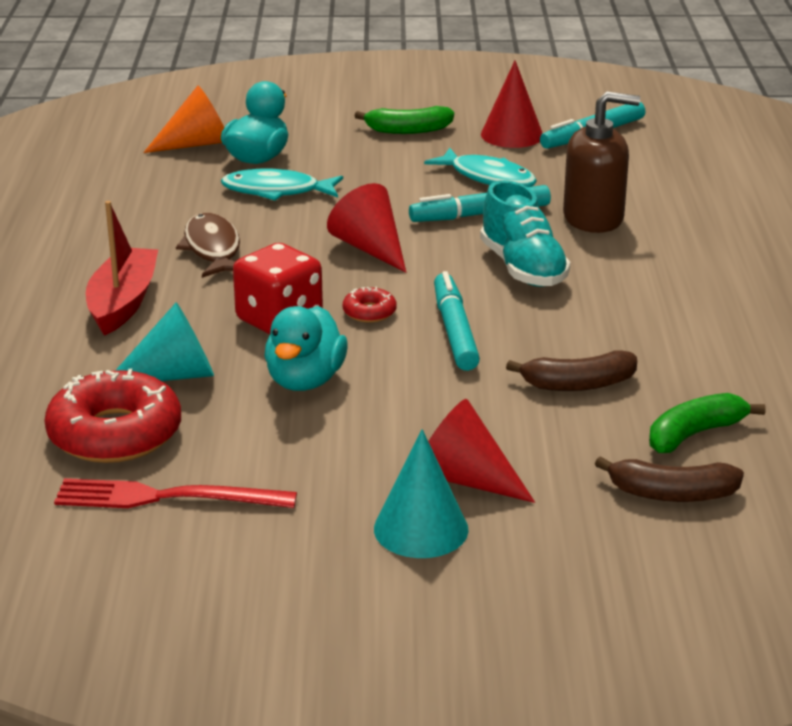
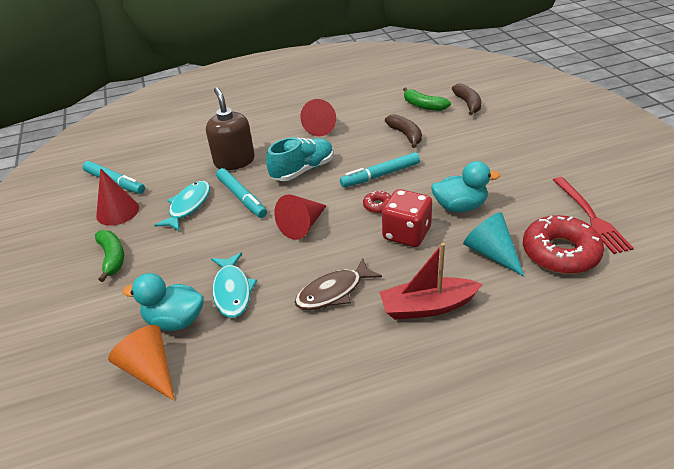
camera: 105 degrees left, 10 degrees up
turquoise cone [374,429,469,558] -> none
red cone [428,399,535,503] -> red cone moved to [300,99,336,136]

